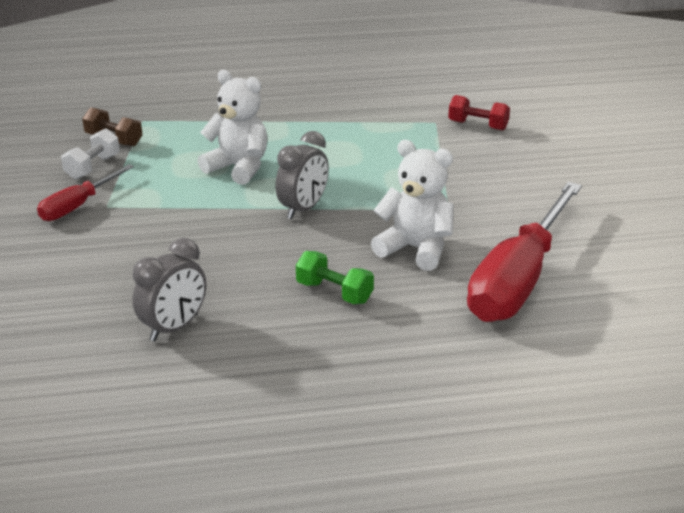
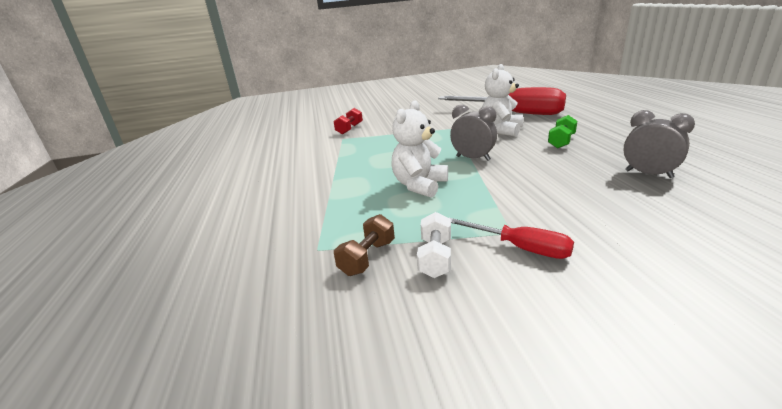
camera: 90 degrees left, 5 degrees down
white dumbbell [61,129,120,179] -> white dumbbell turned 75 degrees clockwise [417,212,451,278]

